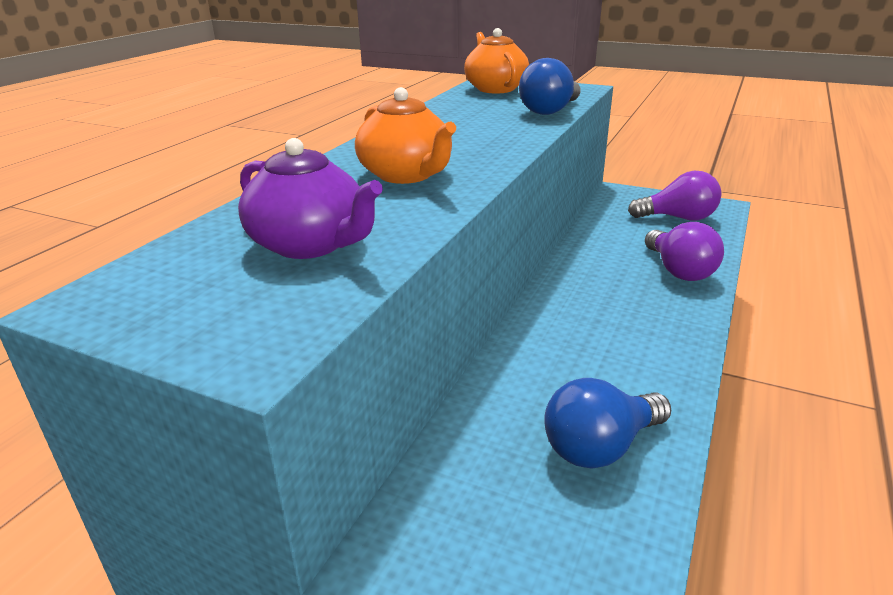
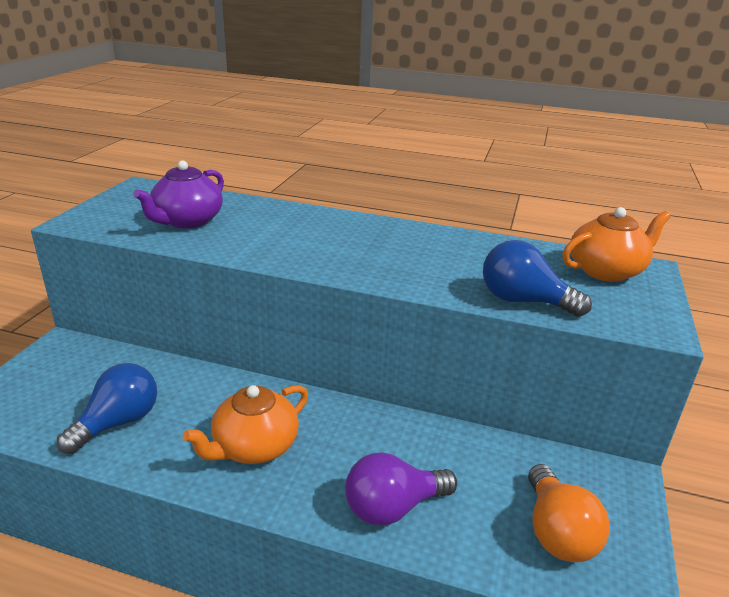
camera: 80 degrees right, 0 degrees up
orange teapot [355,87,456,184] -> orange teapot moved to [183,385,308,464]
blue light bulb [544,378,671,469] -> blue light bulb turned 75 degrees clockwise [57,363,157,454]
purple light bulb [628,171,721,221] -> orange light bulb [528,464,610,562]

